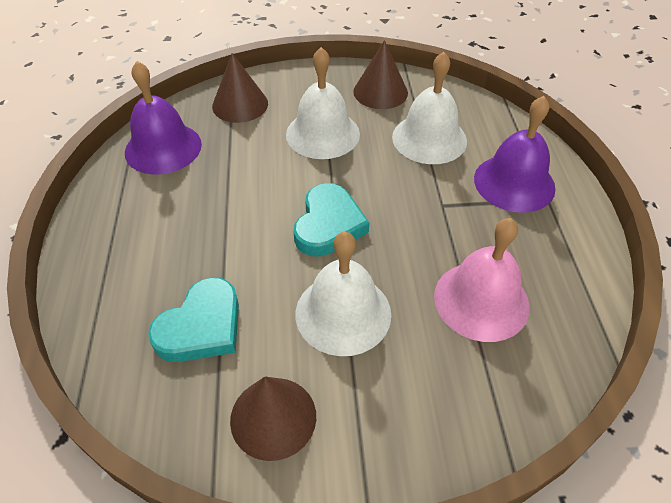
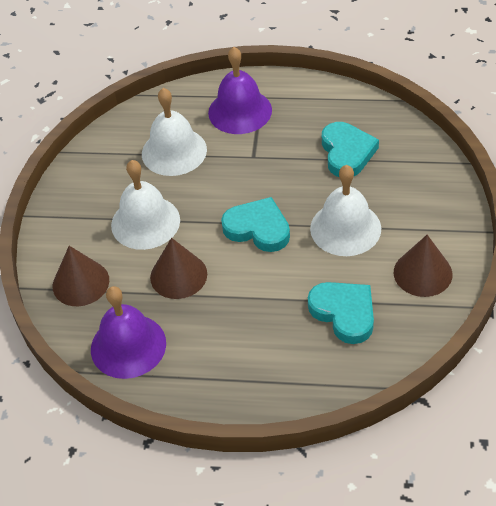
camera: 75 degrees left, 0 degrees up
brown cone [353,40,408,109] -> brown cone moved to [150,238,207,299]
pink bell [434,218,530,342] -> turquoise heart [322,122,379,177]

